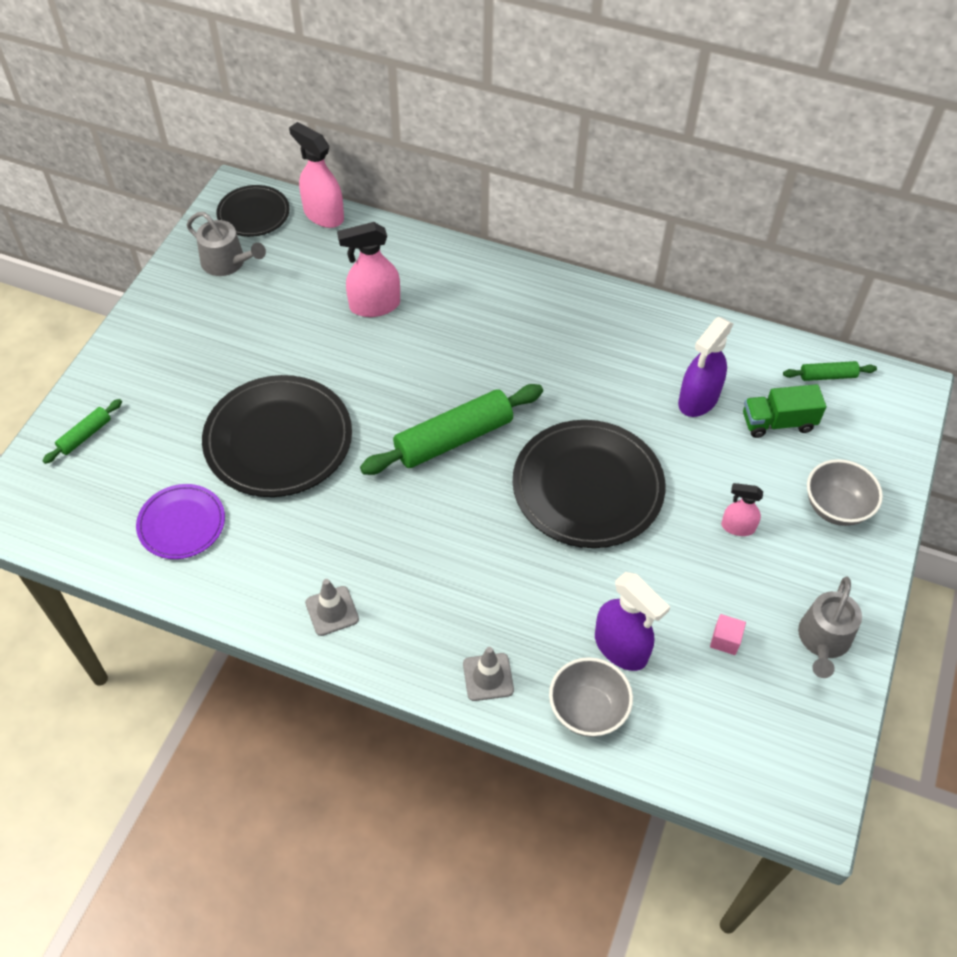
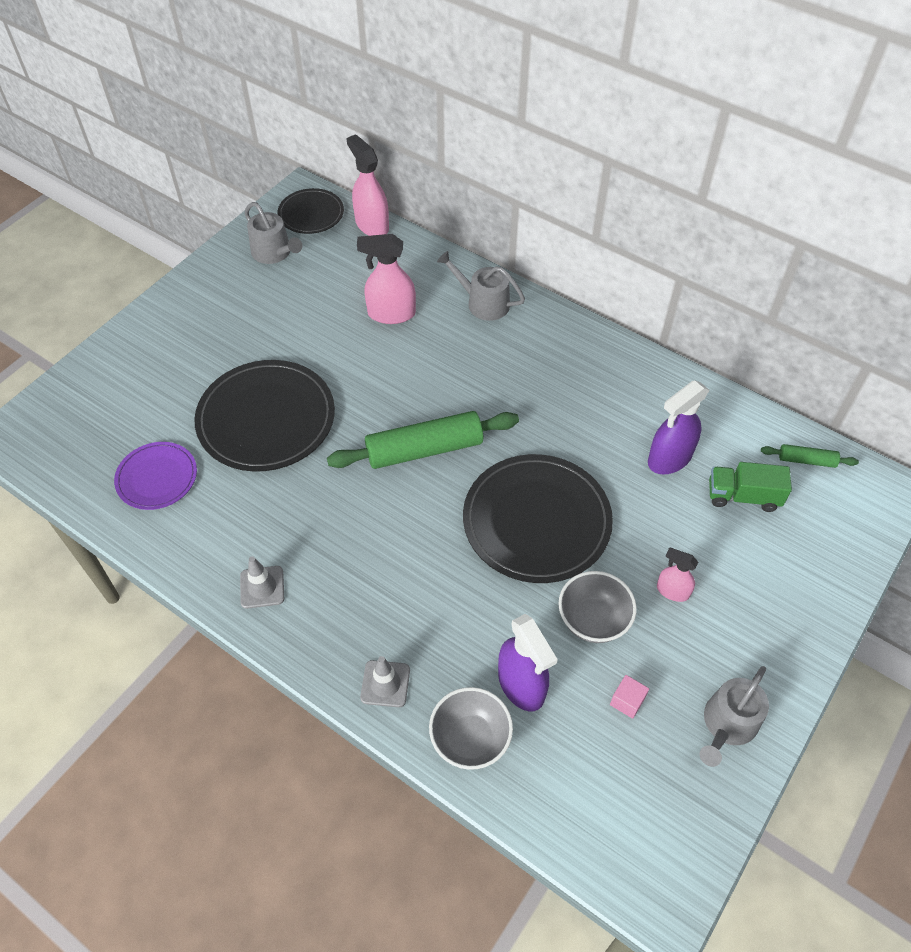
camera: 15 degrees right, 0 degrees up
green rolling pin [43,399,122,464] -> none
grey bowl [807,459,883,526] -> grey bowl moved to [558,571,637,643]
none -> grey watering can [437,251,525,321]

